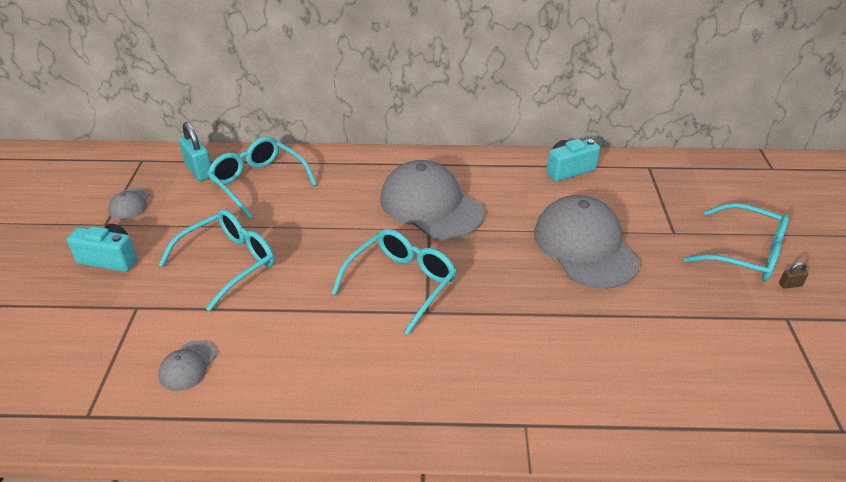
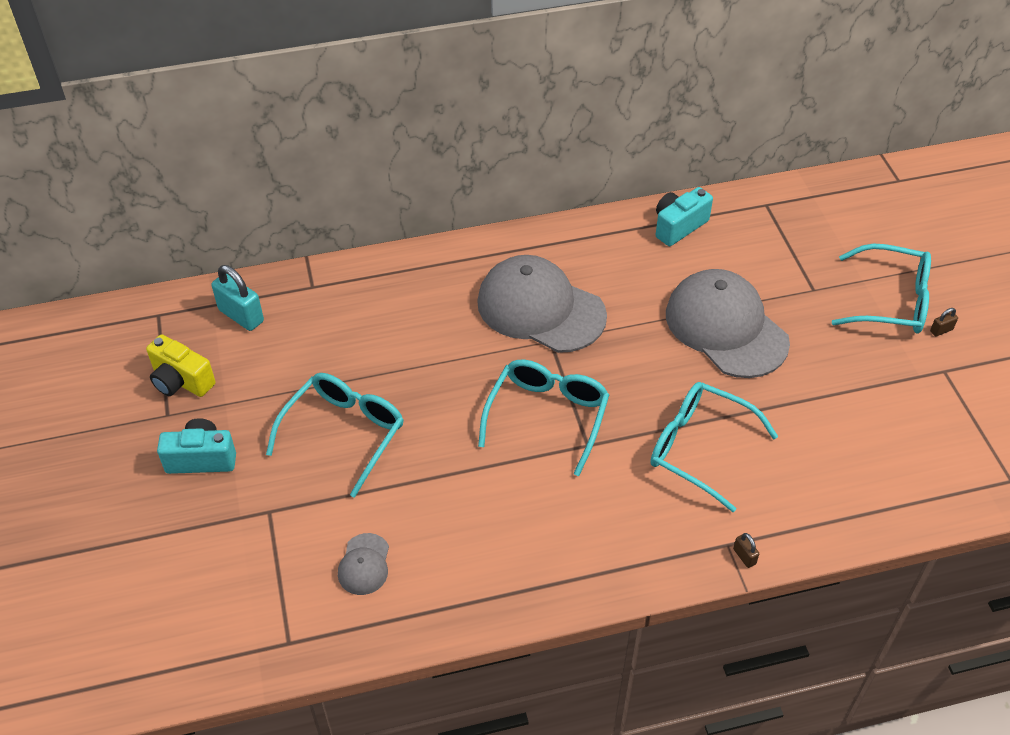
camera: 15 degrees left, 10 degrees up
grey cap [108,188,149,220] -> yellow camera [146,334,216,397]
turquoise glasses [208,137,317,219] -> turquoise glasses moved to [651,382,778,512]
none -> brown padlock [733,533,759,568]

